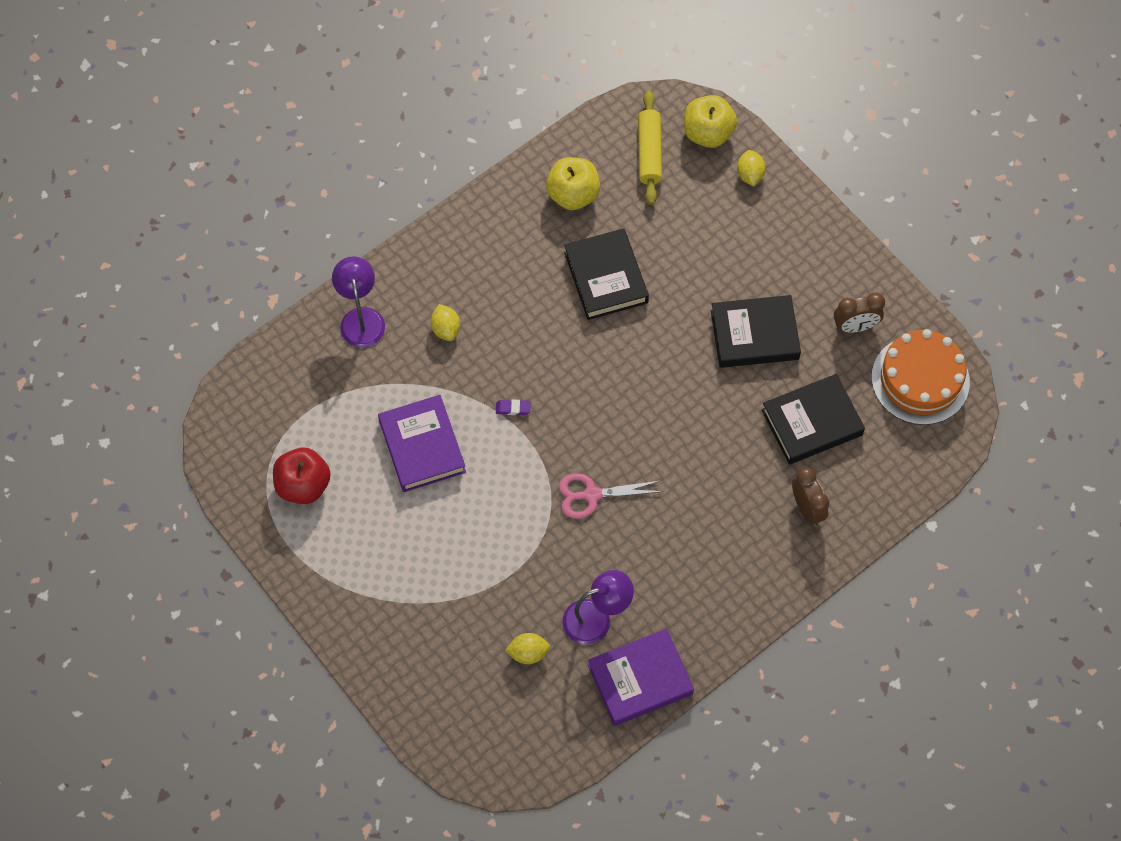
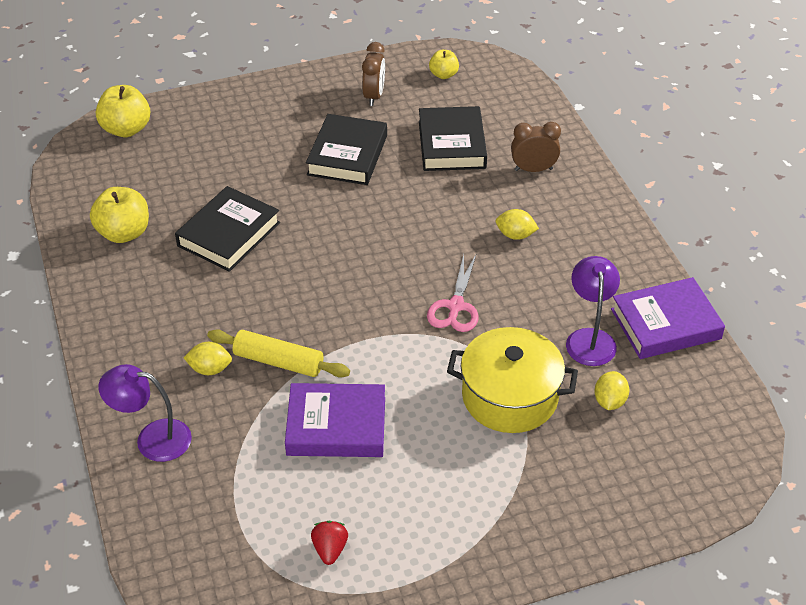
camera: 70 degrees left, 20 degrees down
red apple [273,448,331,504] -> red strawberry [311,521,348,565]
purple eraser [496,400,531,415] -> none
black book [564,228,649,320] -> black book turned 60 degrees counterclockwise [175,186,280,272]
purple book [588,628,694,726] -> purple book turned 75 degrees clockwise [611,277,725,359]
yellow rolling pin [638,90,662,205] -> yellow rolling pin moved to [207,329,350,378]
yellow lemon [737,150,766,186] -> yellow lemon moved to [496,209,539,240]
orange cake [871,329,970,425] -> yellow apple [429,50,459,79]
none -> yellow pot [447,327,578,433]

